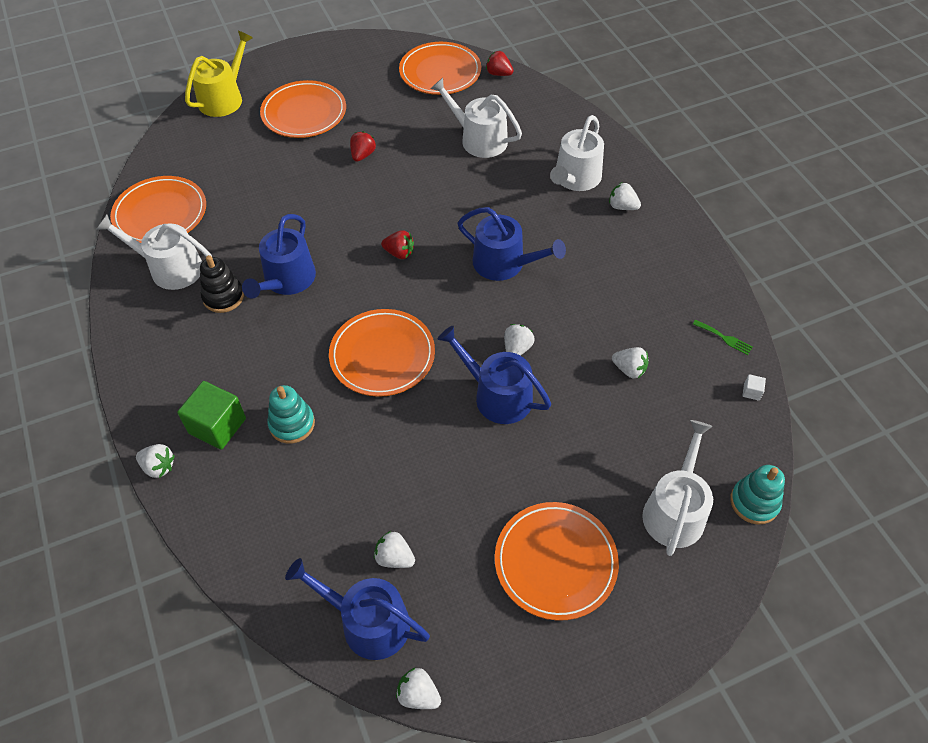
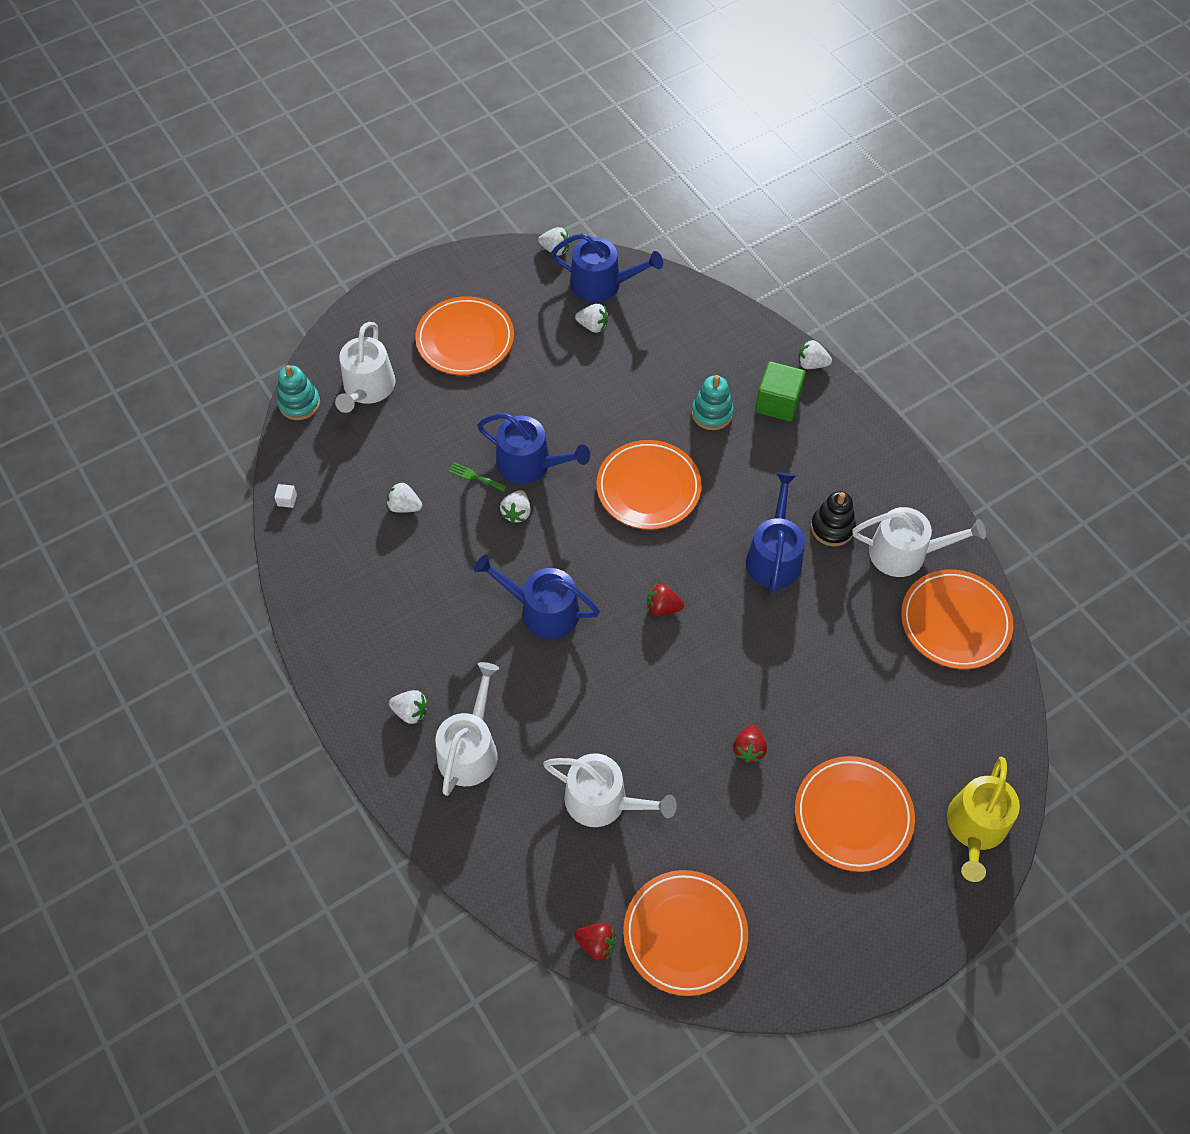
camera: 170 degrees right, 5 degrees up
green fork [693,320,753,355] -> green fork moved to [448,462,507,492]

